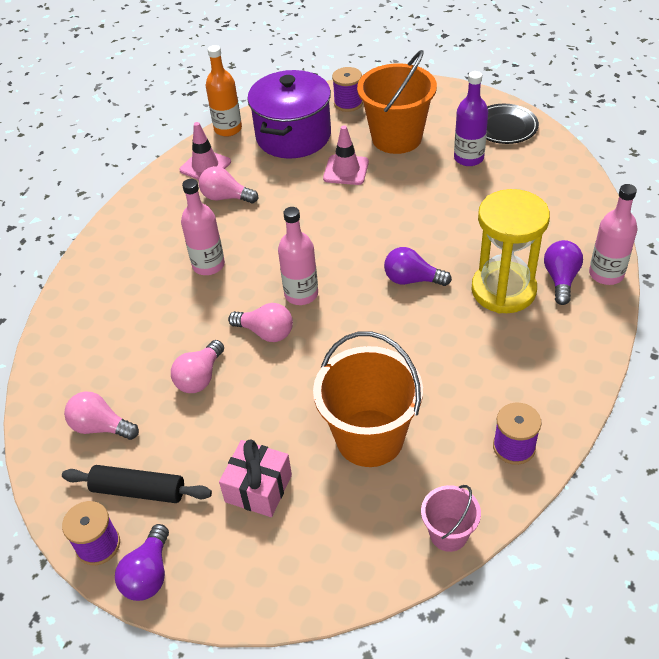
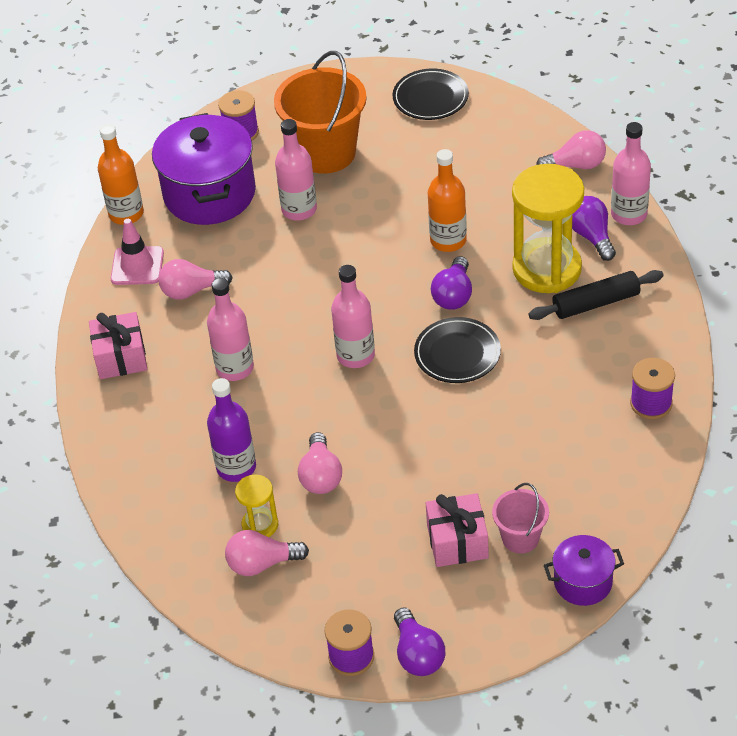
camera: 30 degrees left, 0 degrees up
black rolling pin [62,465,212,503] -> black rolling pin moved to [529,270,664,320]
pink light bulb [228,303,293,342] -> pink light bulb moved to [536,130,606,169]
orange bucket [313,331,423,467] -> none
pink traffic cone [323,125,369,185] -> pink bottle [275,119,317,220]
purple light bulb [384,247,452,286] -> purple light bulb turned 60 degrees counterclockwise [431,256,472,310]
pink bucket [421,485,481,552] -> pink bucket moved to [492,483,549,553]
purple bottle [454,71,488,166] -> purple bottle moved to [207,378,256,482]
none -> pink gift [89,312,147,379]
none -> yellow hourglass [235,474,278,537]
none -> black plate [414,317,501,383]
none -> orange bottle [428,149,467,252]
none -> purple pot [544,535,624,606]

